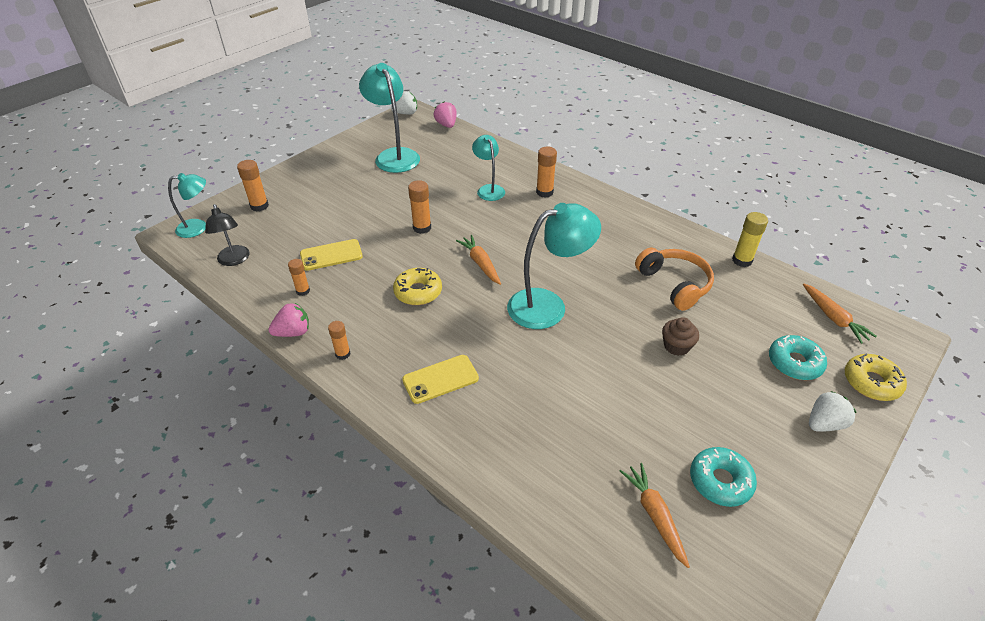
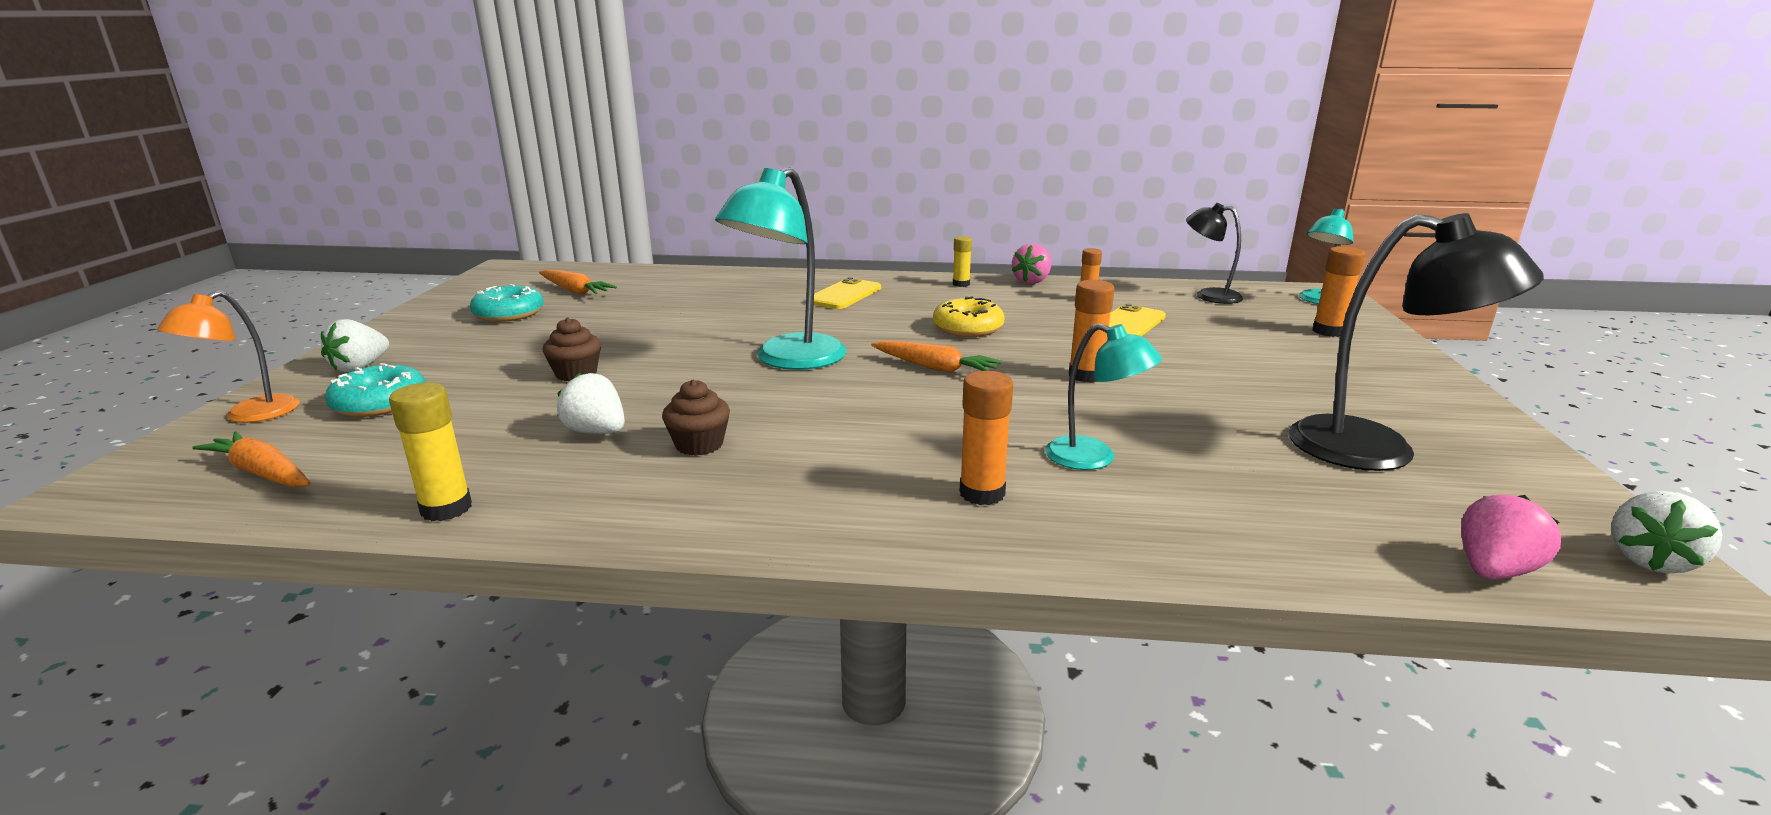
camera: 145 degrees right, 20 degrees down
orange glue stick [328,321,351,360] -> yellow glue stick [953,236,972,287]
turquoise lamp [359,63,420,173] -> black lamp [1289,213,1544,471]
pink strawberry [434,102,457,128] -> pink strawberry turned 75 degrees counterclockwise [1461,495,1561,579]
orange headphones [635,248,714,311] -> white strawberry [557,373,625,434]
yellow donut [845,354,907,401] -> orange lamp [157,290,300,423]
none -> brown cupcake [662,380,730,456]

